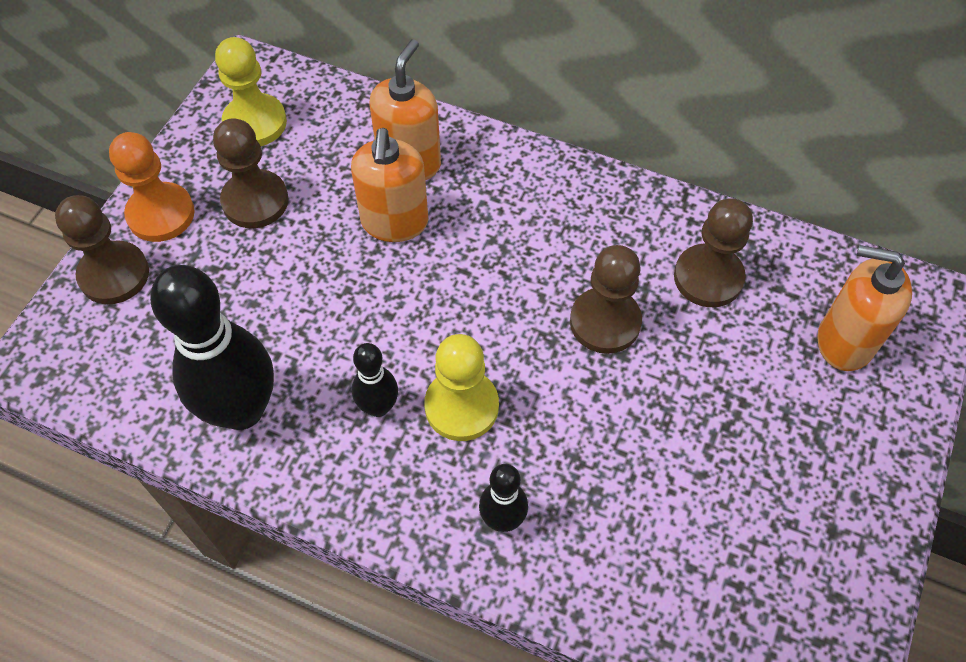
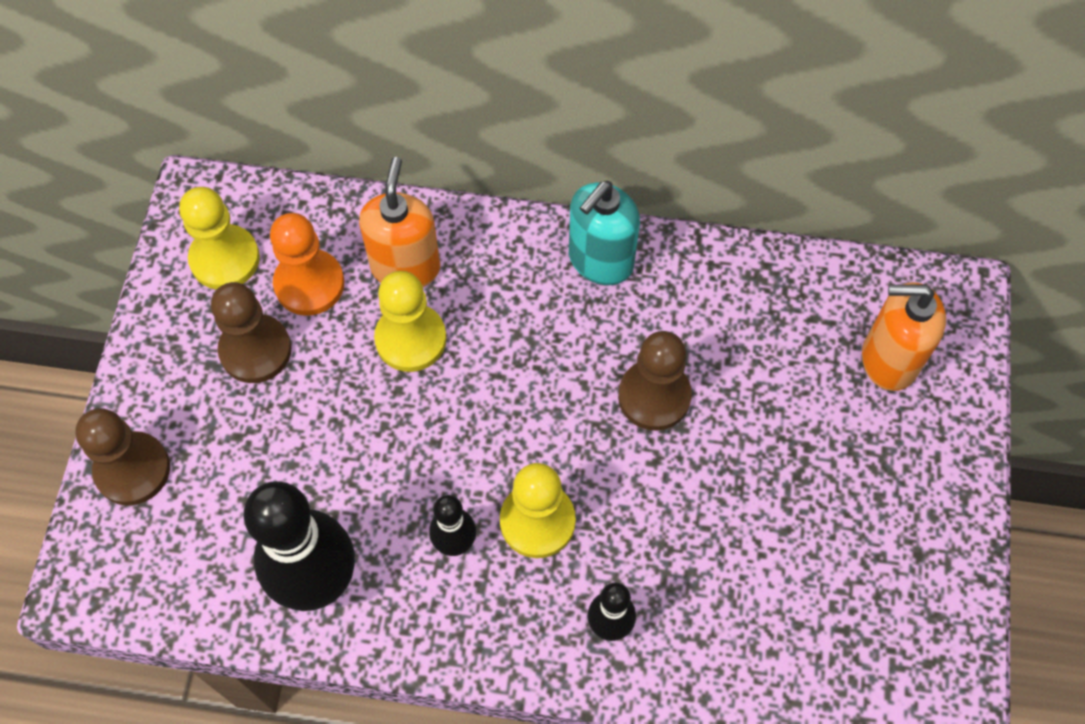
camera: 15 degrees left, 5 degrees up
orange pawn [109,132,195,242] -> orange pawn moved to [270,213,344,316]
orange soap dispenser [351,128,429,242] -> yellow pawn [374,271,447,372]
brown pawn [674,198,753,307] -> none
none -> turquoise soap dispenser [569,181,640,285]

